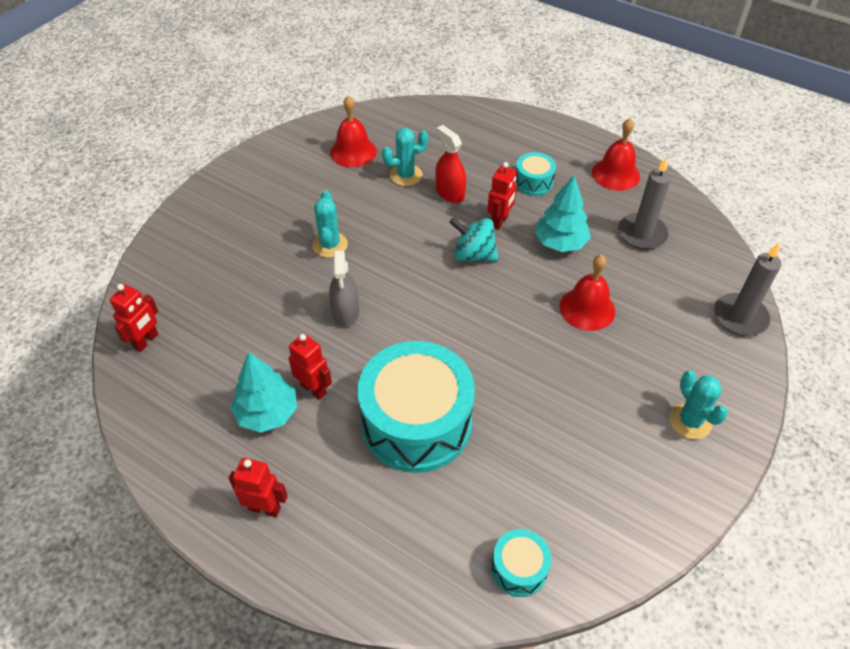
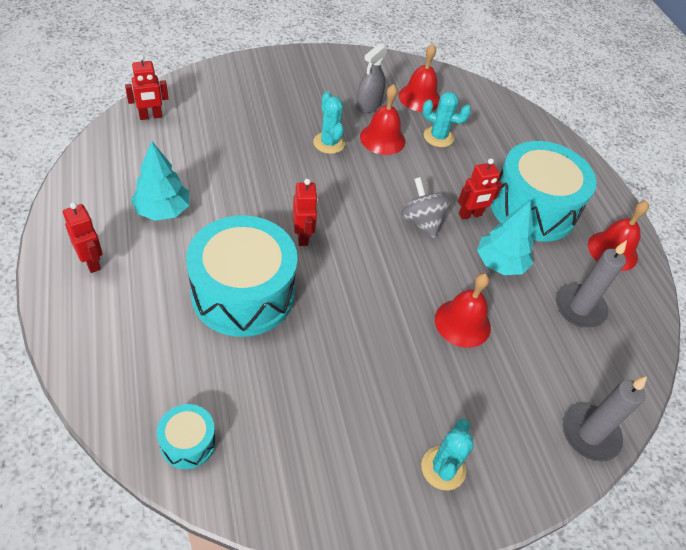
camera: 35 degrees right, 0 degrees up
red robot [289,333,332,400] -> red robot moved to [293,179,318,246]
turquoise cactus [312,190,348,258] -> turquoise cactus turned 60 degrees counterclockwise [313,91,345,154]
grey spray bottle [329,250,359,327] -> grey spray bottle moved to [356,44,387,113]
red spray bottle [435,125,466,203] -> none
turquoise spinning top [449,217,498,261] -> grey spinning top [401,177,450,238]
turquoise drum [516,152,556,196] -> turquoise drum [491,141,596,242], size x2.22
none -> red bell [360,84,405,155]

